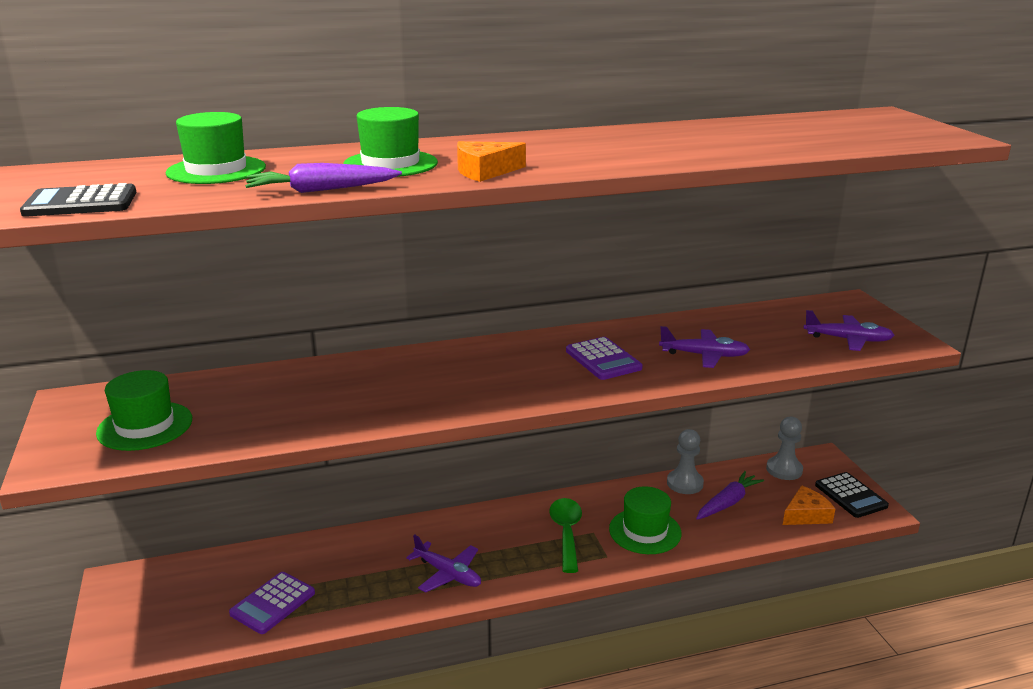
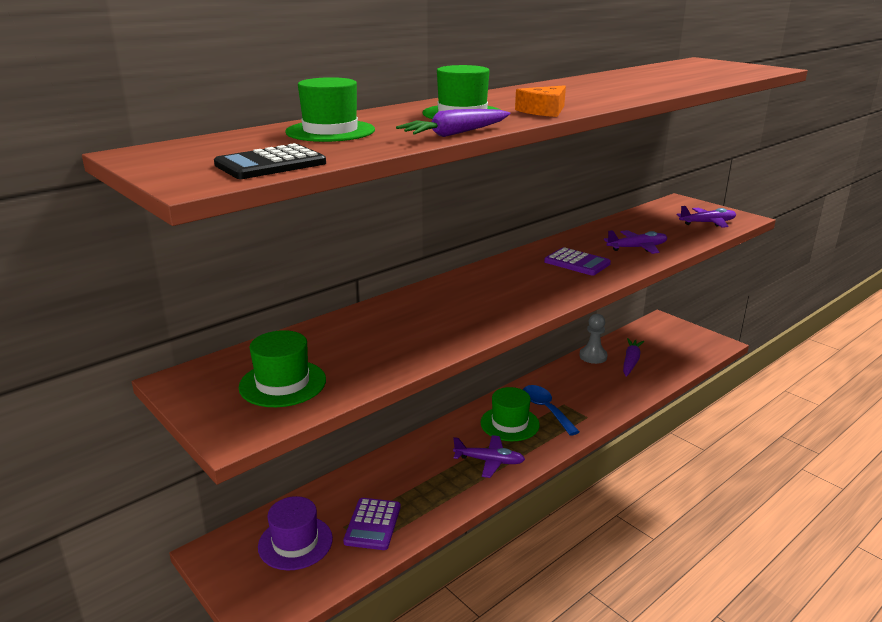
camera: 25 degrees left, 0 degrees up
green spoon [549,498,582,573] -> blue spoon [523,385,580,436]
green hat [609,486,682,554] -> green hat moved to [480,387,540,441]
grey pawn [766,417,803,480] -> none
orange cheese [783,485,835,525] -> none
black calculator [815,472,889,518] -> none
none -> purple hat [258,496,333,570]

